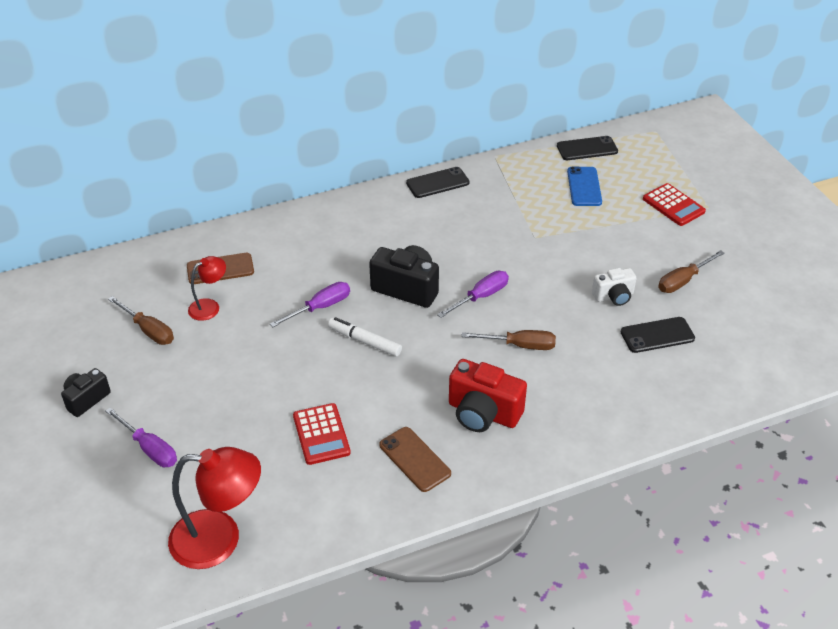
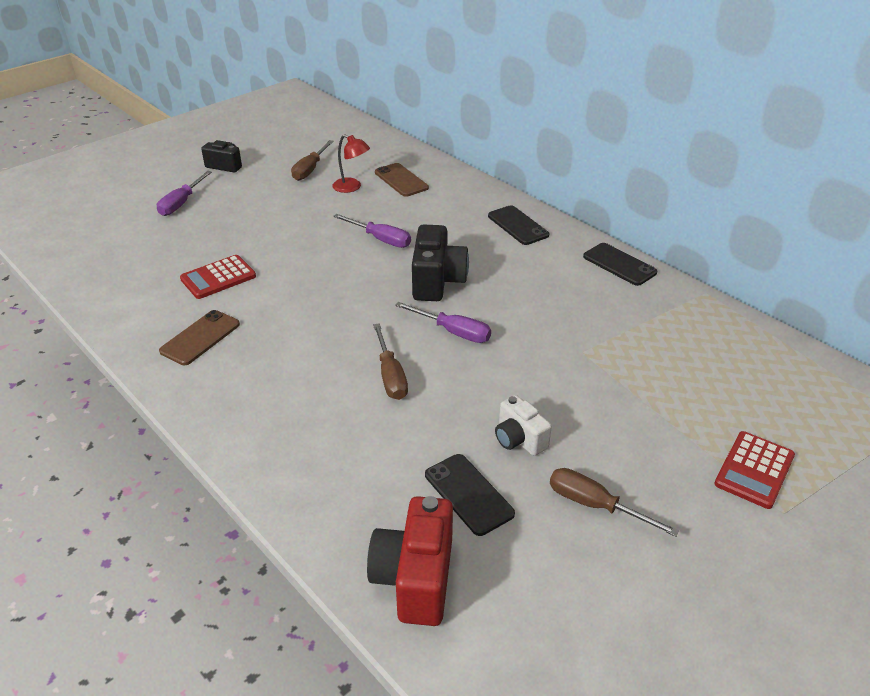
camera: 70 degrees right, 5 degrees down
red lamp [168,447,261,569] -> none
white marker [328,317,402,357] -> none
red camera [449,359,527,432] -> red camera moved to [367,496,453,626]
black phone [557,136,618,160] -> black phone moved to [488,205,549,245]
blue phone [567,166,602,206] -> none

